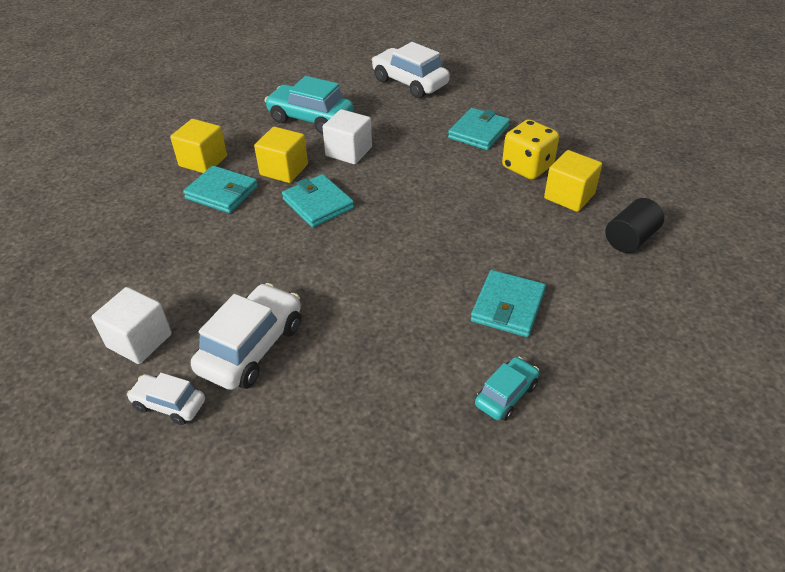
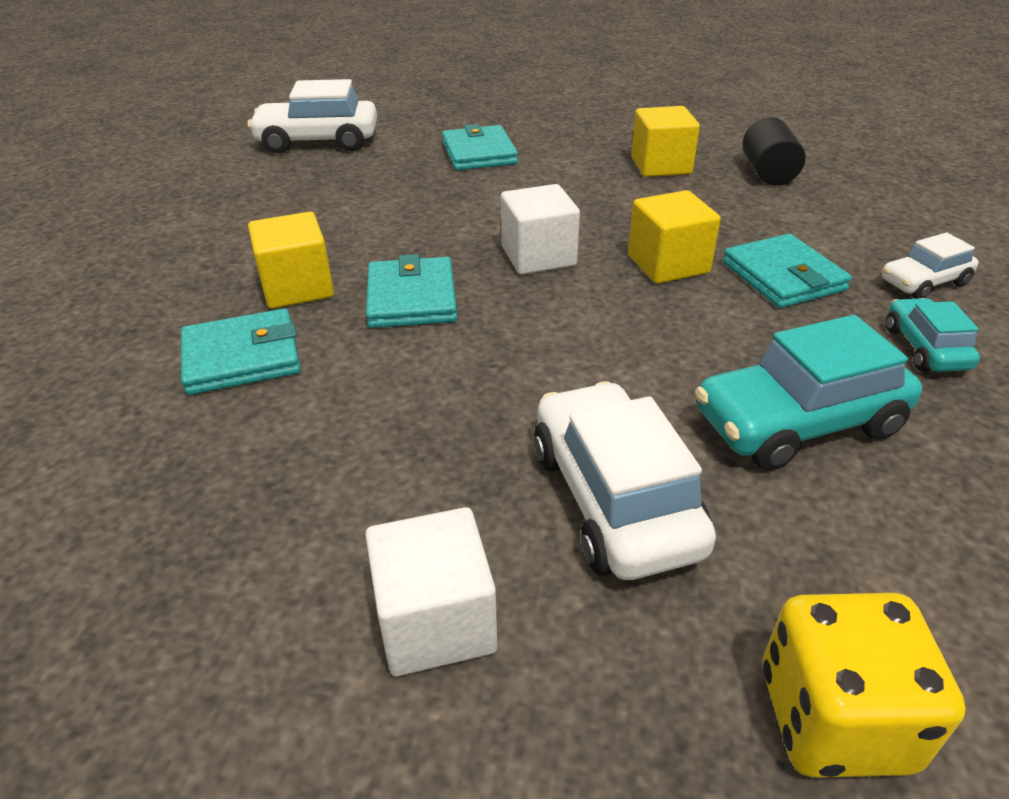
camera: 45 degrees left, 5 degrees down
white car [127,373,205,425] -> white car moved to [882,232,978,299]
yellow cube [170,119,227,173] -> yellow cube moved to [628,190,721,284]
turquoise car [264,76,353,134] -> turquoise car moved to [695,315,922,470]
turquoise wallet [282,174,354,227] -> turquoise wallet turned 75 degrees clockwise [366,254,457,328]
white cube [322,109,372,164] -> white cube moved to [501,184,580,275]
yellow dice [502,119,559,180] -> yellow dice moved to [763,593,966,778]

